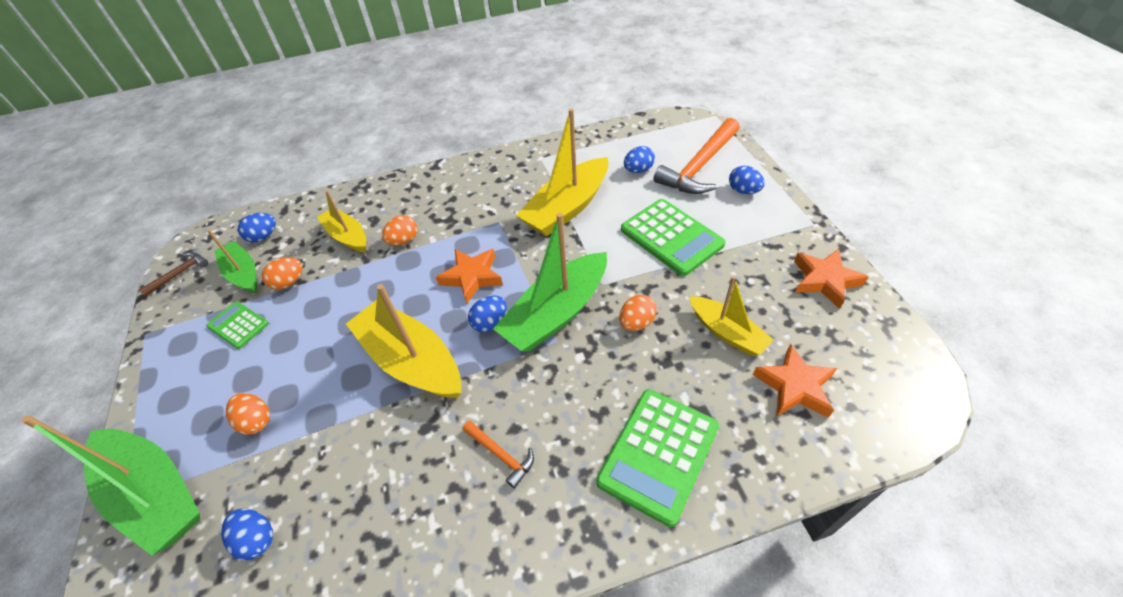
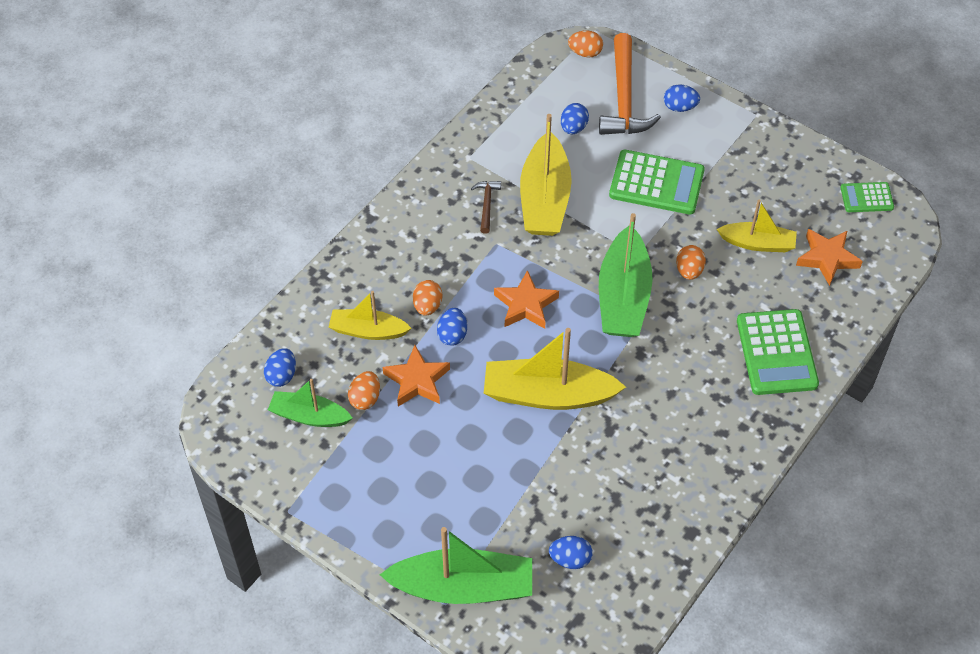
camera: 40 degrees left, 5 degrees up
brown hammer [139,252,208,297] -> brown hammer moved to [471,181,501,234]
green calculator [206,301,269,349] -> green calculator moved to [841,182,894,212]
orange egg [226,393,270,435] -> orange egg moved to [568,30,603,57]
orange hammer [462,420,534,489] -> none
blue egg [468,296,507,332] -> blue egg moved to [437,308,467,346]
orange star [794,249,869,309] -> orange star moved to [383,345,450,407]

